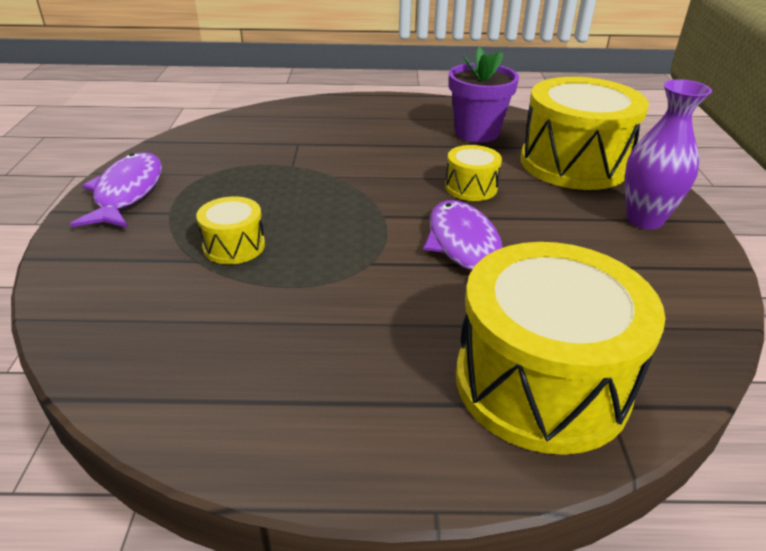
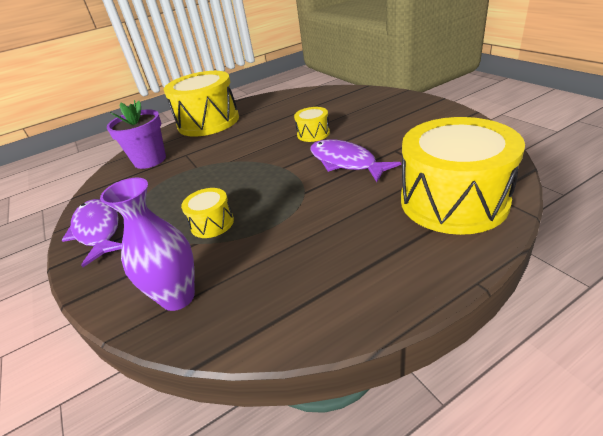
camera: 25 degrees left, 0 degrees up
purple flower pot [449,47,519,143] -> purple flower pot moved to [107,100,166,169]
yellow drum [521,77,649,190] -> yellow drum moved to [164,71,239,137]
purple vase [625,79,712,229] -> purple vase moved to [100,178,195,311]

